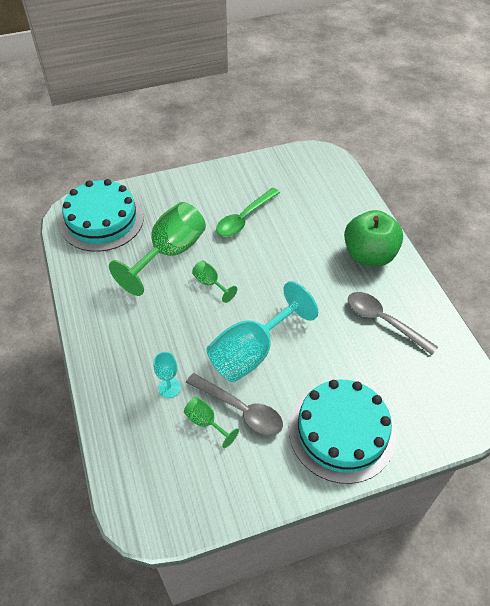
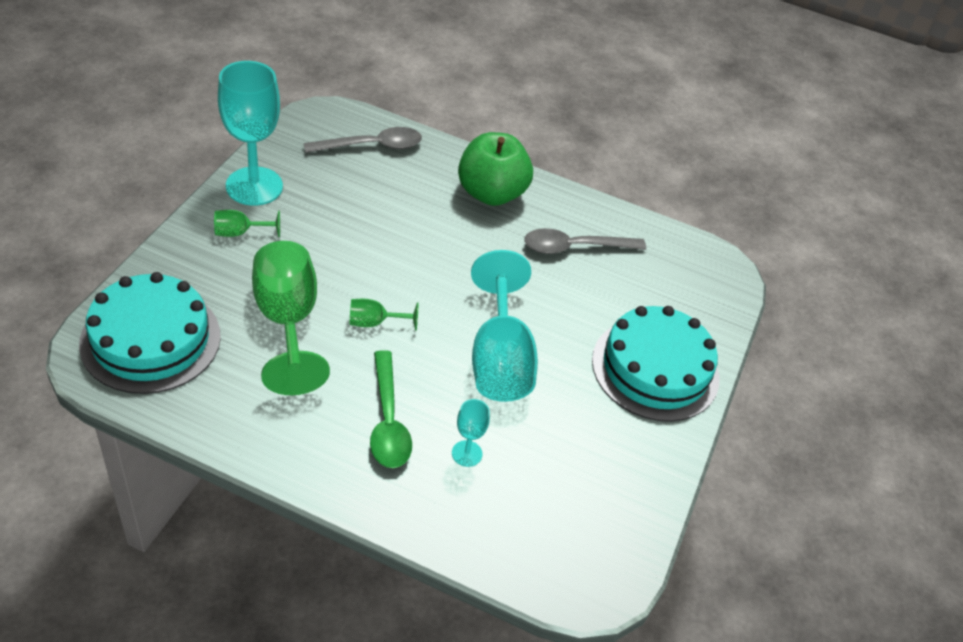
camera: 55 degrees left, 5 degrees down
green goblet [184,397,239,448] -> green goblet moved to [214,210,280,237]
grey spoon [186,373,283,436] -> grey spoon moved to [304,127,422,153]
green spoon [216,188,280,237] -> green spoon moved to [370,350,412,468]
none -> turquoise goblet [218,61,283,206]

